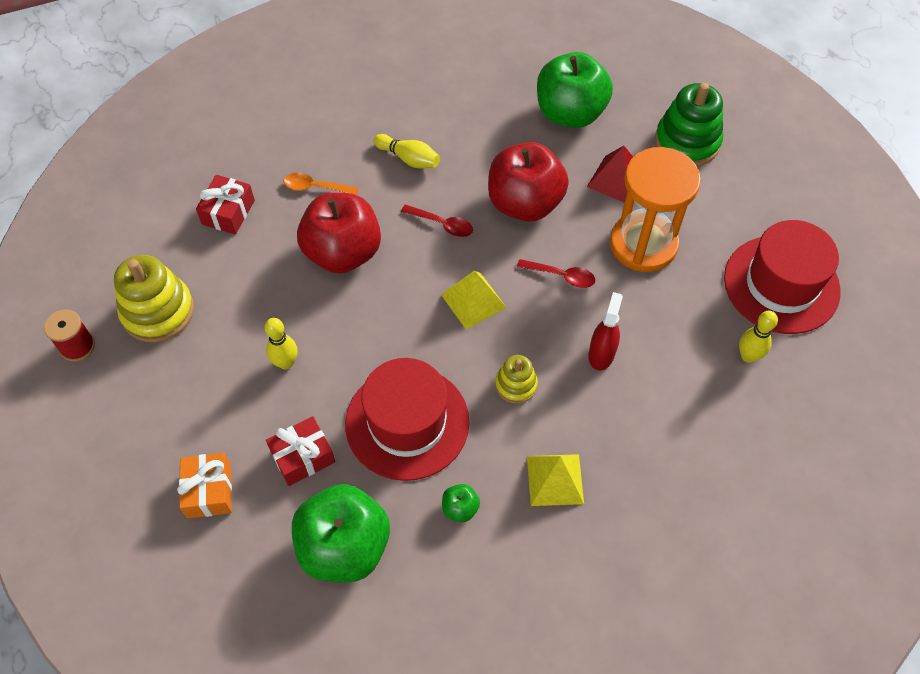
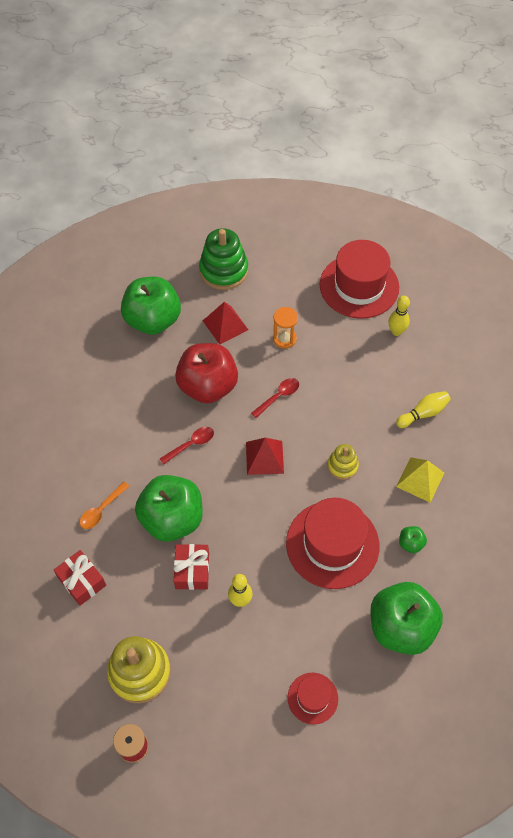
camera: 60 degrees left, 0 degrees up
orange gift [177,453,232,518] -> red hat [288,673,338,725]
red gift [266,416,335,486] -> red gift moved to [173,544,209,590]
red apple [297,193,381,274] -> green apple [135,475,203,542]
yellow bowling pin [374,134,440,168] -> yellow bowling pin moved to [396,391,451,428]
yellow pyramid [441,270,507,330] -> red pyramid [246,438,284,475]
red spray bottle [589,292,623,371] -> none
orange hourglass [610,147,701,272] -> orange hourglass [273,307,298,349], size x0.47

